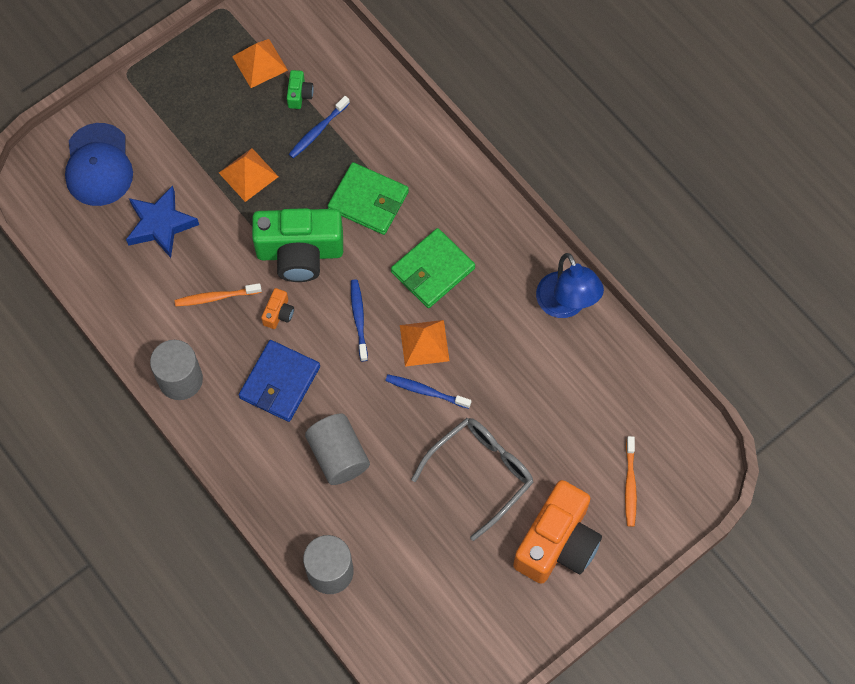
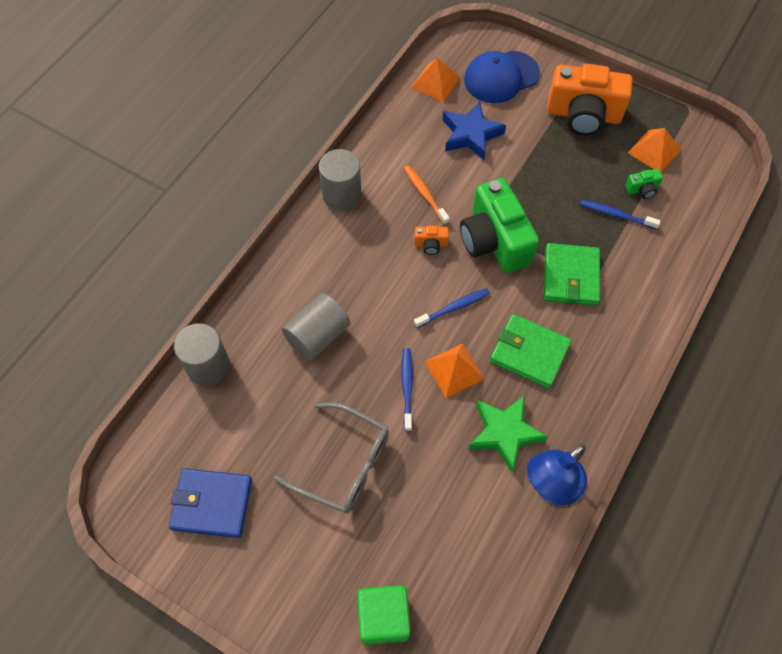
camera: 70 degrees right, 5 degrees down
orange pyramid [219,148,279,202] -> orange pyramid moved to [411,58,460,102]
blue wallet [239,340,320,422] -> blue wallet moved to [169,468,252,538]
orange camera [513,480,602,584] -> orange camera moved to [547,64,633,136]
orange toothbrush [625,436,637,527] -> green cube [357,585,411,645]
none -> green star [468,395,548,473]

